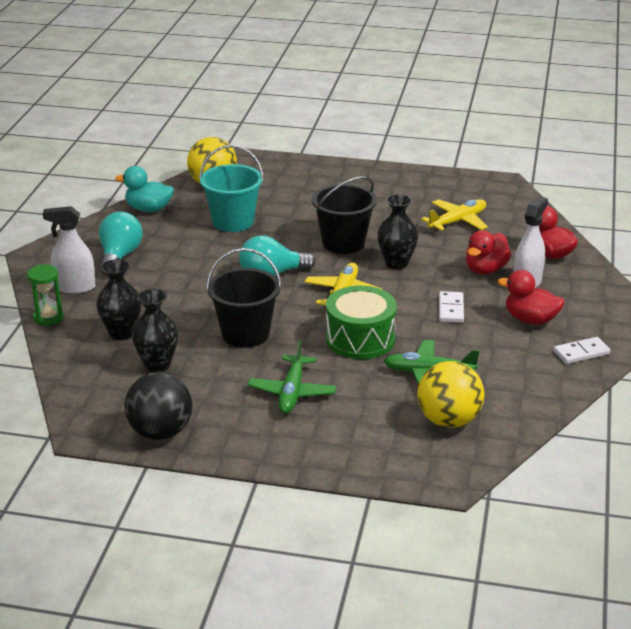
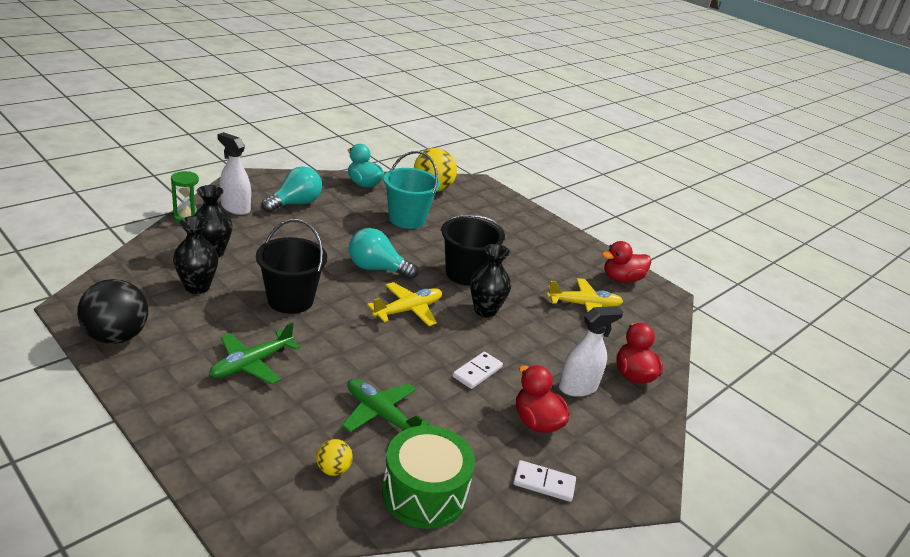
camera: 30 degrees right, 0 degrees up
green drum [326,286,397,359] -> green drum moved to [382,425,475,529]
yellow ball [417,361,485,428] -> yellow ball [316,439,353,476], size x0.48
red duck [466,230,511,274] -> red duck moved to [602,241,651,283]

